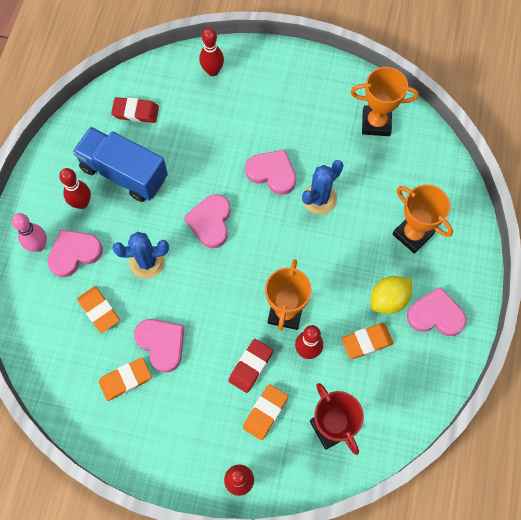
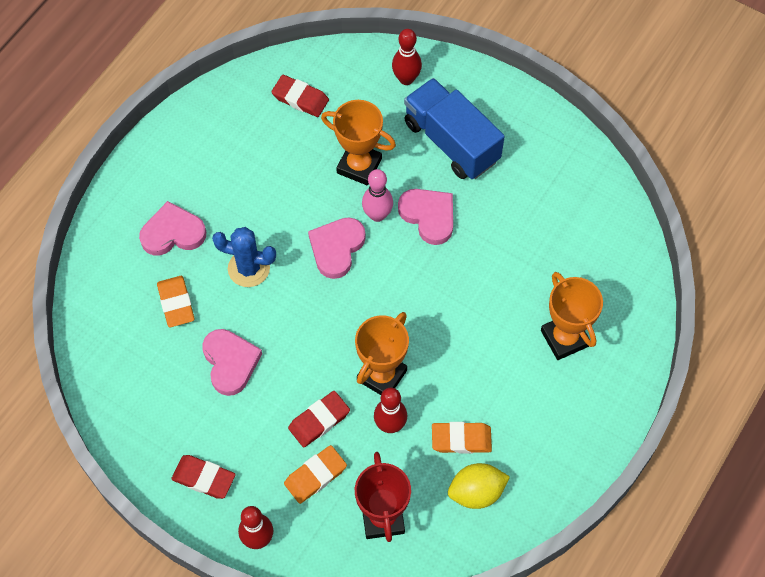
camera: 20 degrees right, 5 degrees down
pink bowling pin [12,213,47,252] -> pink bowling pin moved to [362,169,393,222]
red bowling pin [59,168,91,209] -> none
blue truck [73,127,168,202] -> blue truck moved to [404,78,505,179]
orange eraser [99,358,151,401] -> none
blue cactus [302,160,343,214] -> none
orange trophy [351,67,419,136] -> orange trophy moved to [321,100,396,186]
yellow lemon [370,276,412,314] -> yellow lemon moved to [448,463,510,509]
pink heart [407,287,466,336] -> none
none -> red eraser [171,455,236,499]

